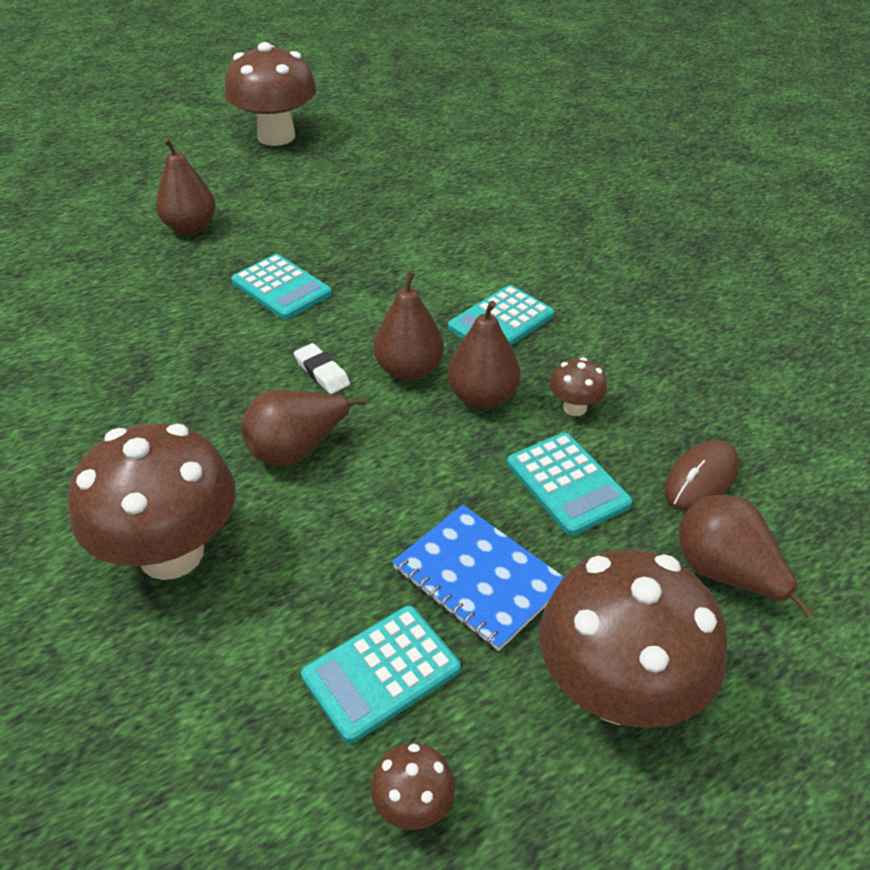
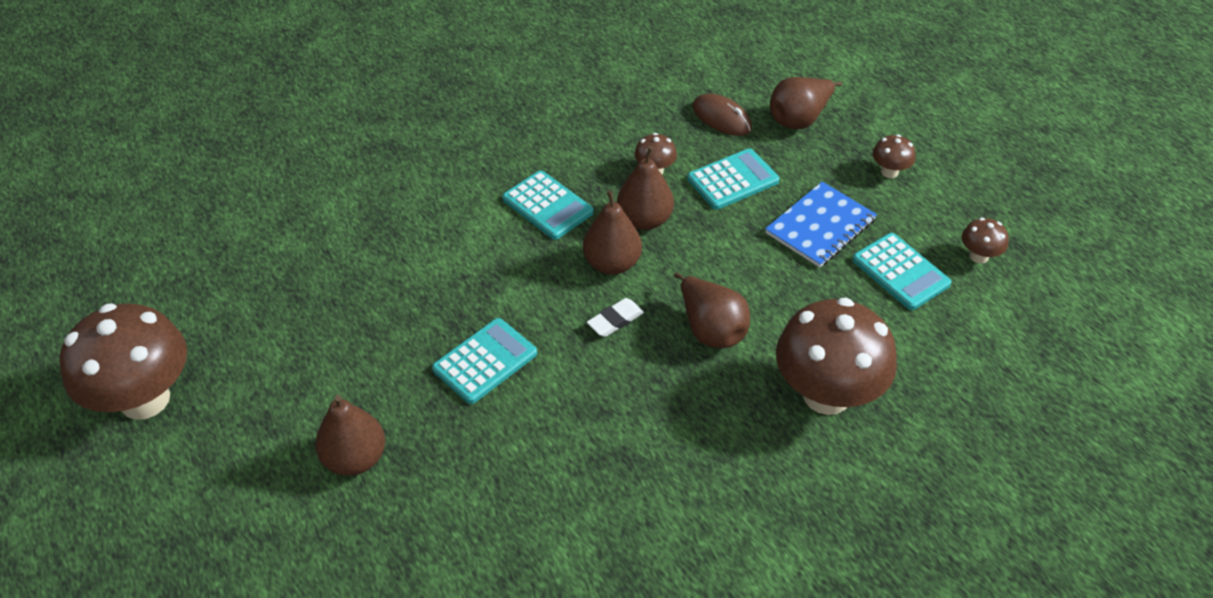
camera: 90 degrees left, 5 degrees up
brown mushroom [539,549,727,728] -> brown mushroom [873,134,916,178], size x0.43

